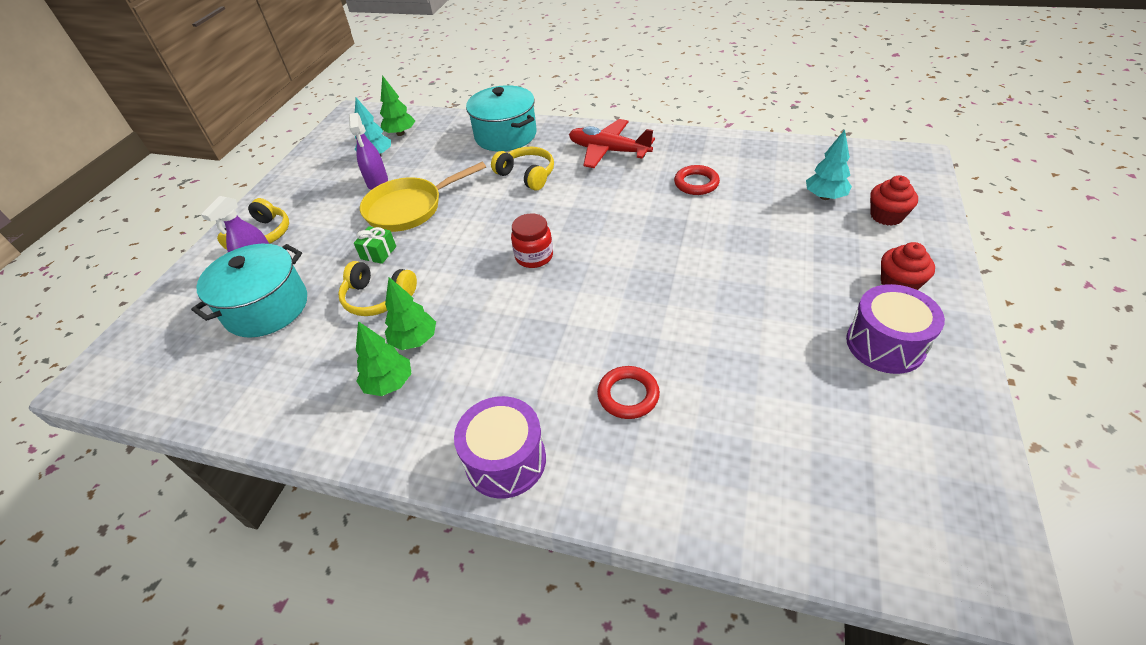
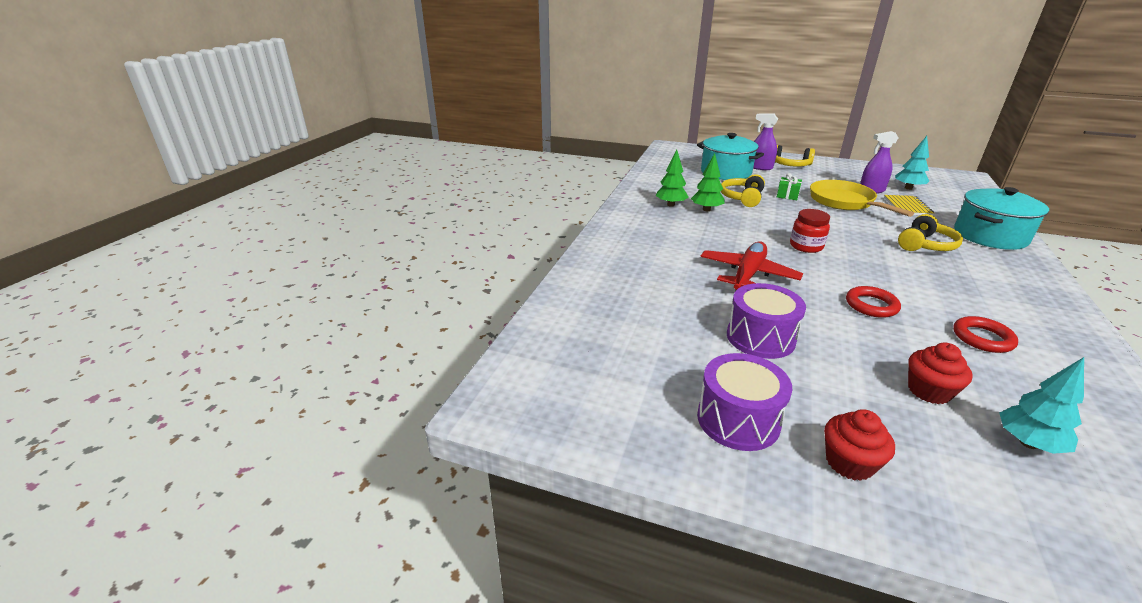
camera: 90 degrees right, 15 degrees down
green tree [380,75,415,136] -> none
purple drum [454,396,546,499] -> purple drum moved to [727,283,806,359]
red plane [569,119,655,168] -> red plane moved to [700,241,803,291]
red ring [597,366,660,419] -> red ring moved to [846,286,901,318]
red cupcake [870,176,918,226] -> red cupcake moved to [908,343,973,404]
none -> yellow notebook [884,195,934,215]

